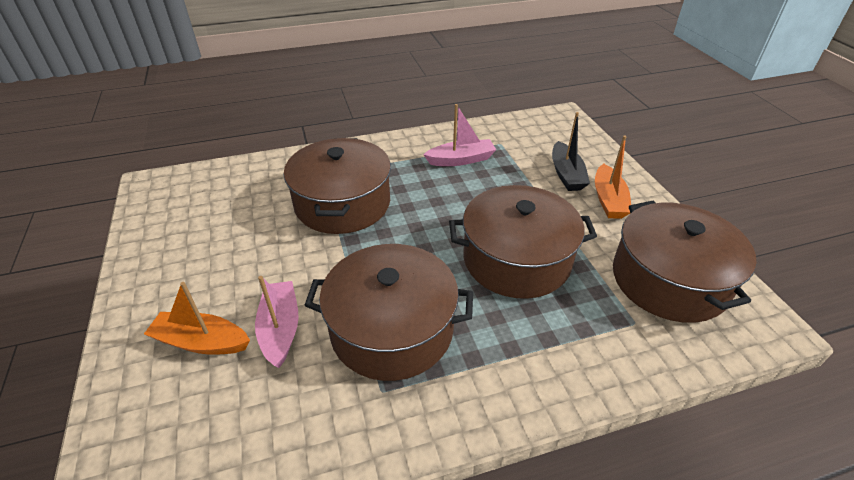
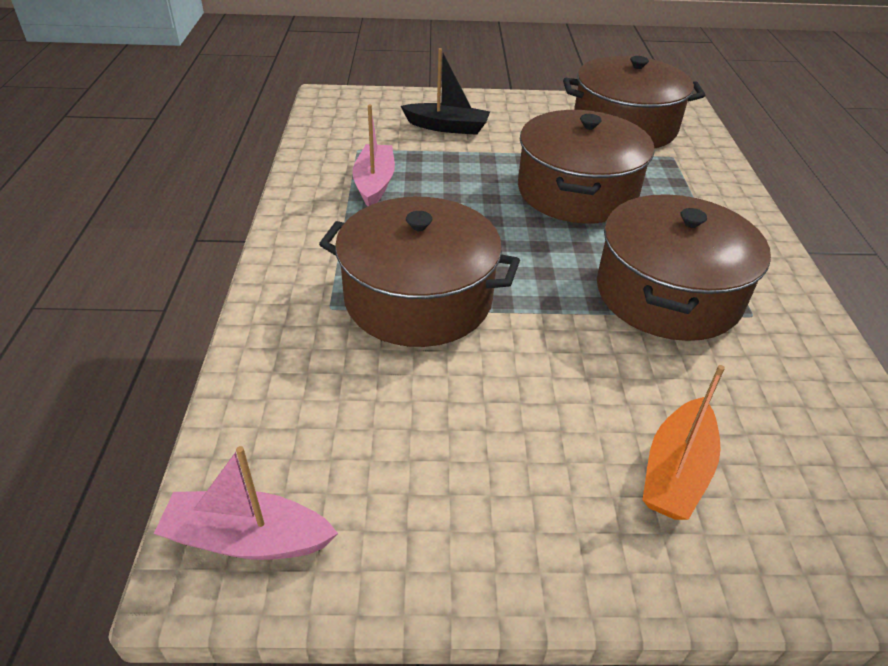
camera: 75 degrees left, 0 degrees up
pink boat [255,276,299,368] -> pink boat moved to [154,446,338,560]
orange boat [595,136,631,219] -> none

